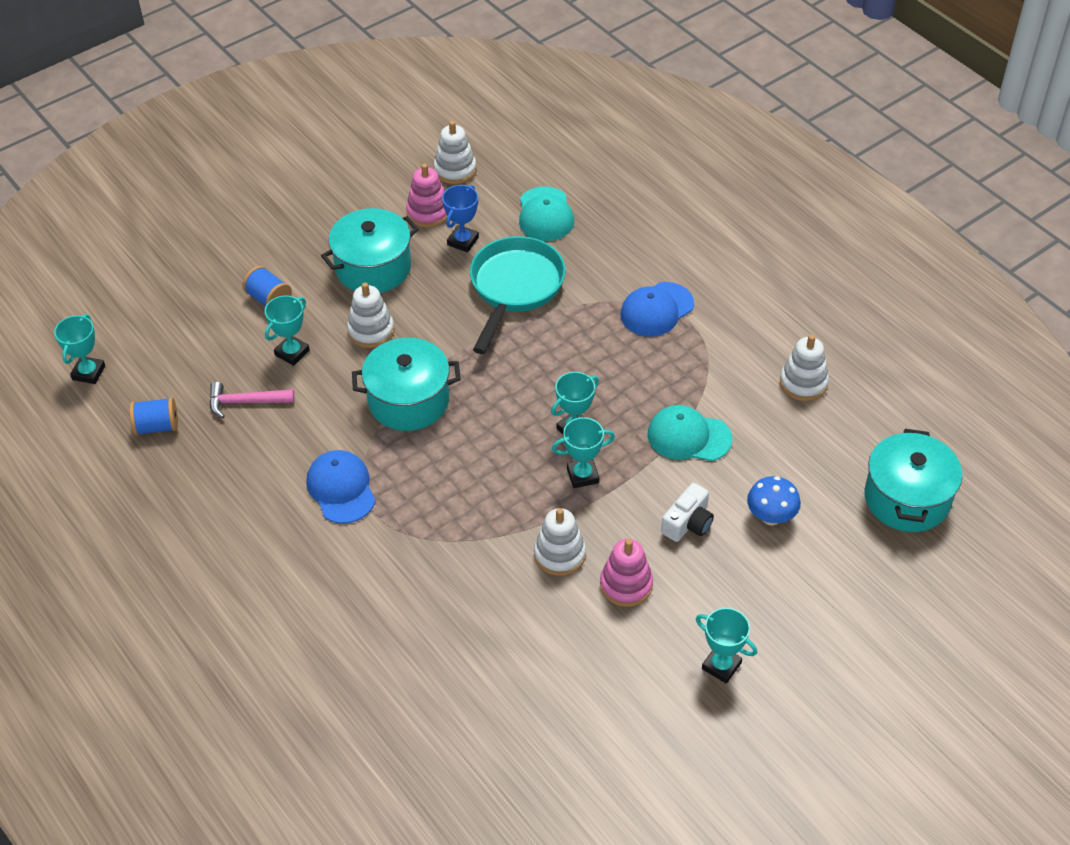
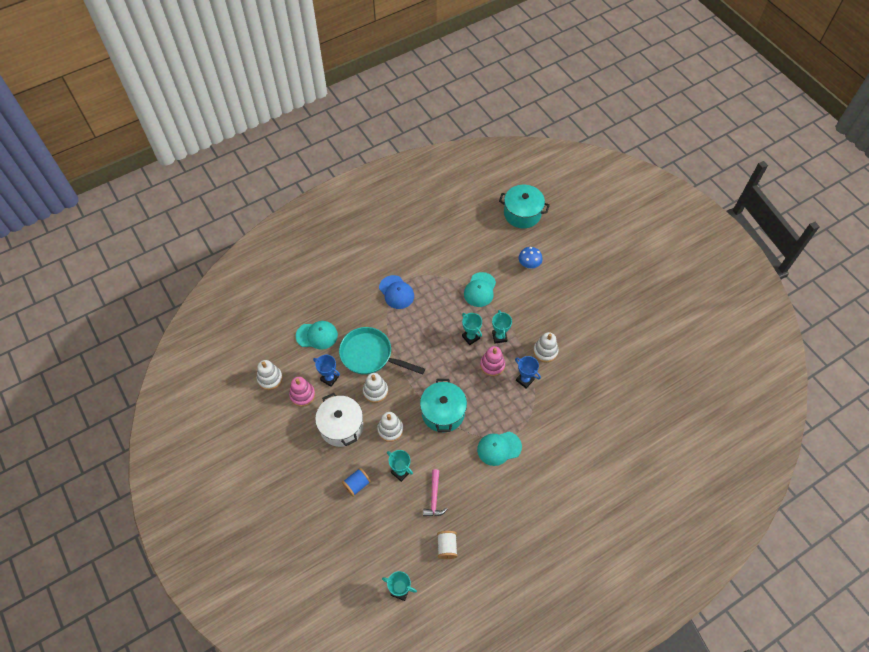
camera: 85 degrees left, 10 degrees up
blue spool [130,397,178,436] -> white spool [437,531,458,559]
blue cap [306,450,375,523] -> turquoise cap [477,432,522,466]
turquoise pot [321,208,419,293] -> white pot [315,393,363,447]
pink stacking toy [600,539,653,607] -> pink stacking toy moved to [480,346,505,376]
white camera [661,483,714,542] -> none
turquoise trophy [696,608,757,684] -> none
white stacking toy [780,335,829,401] -> white stacking toy moved to [363,373,388,403]
none -> blue trophy [515,356,541,388]

